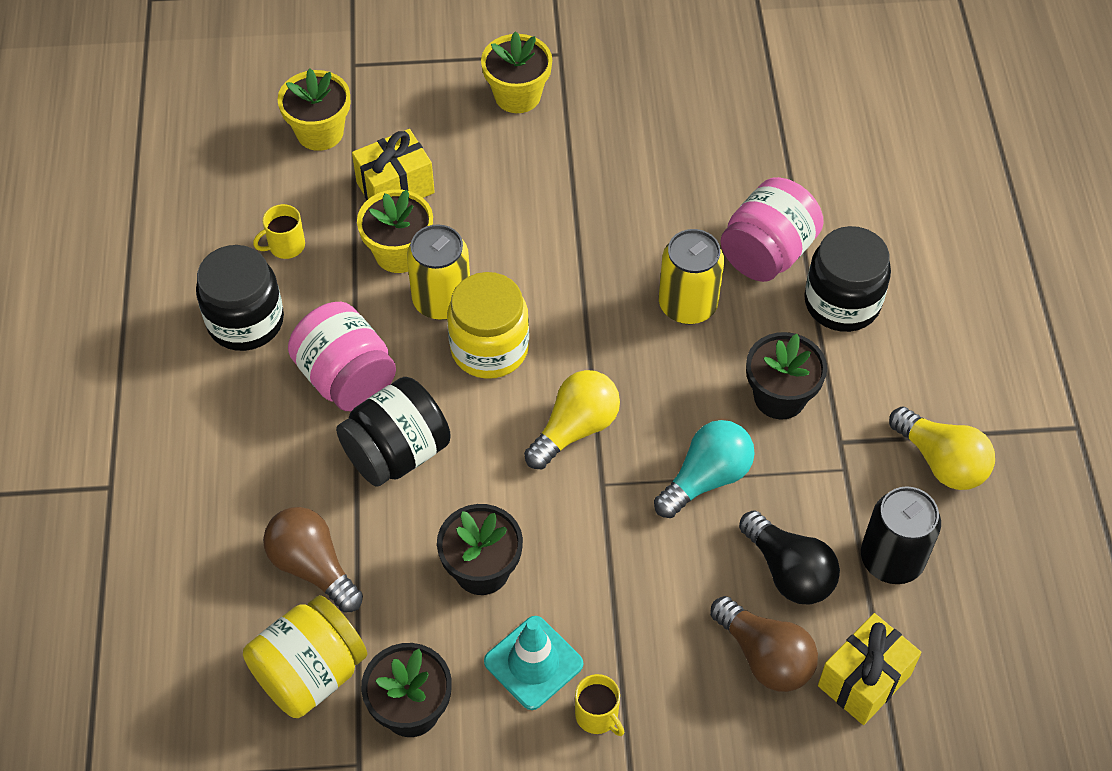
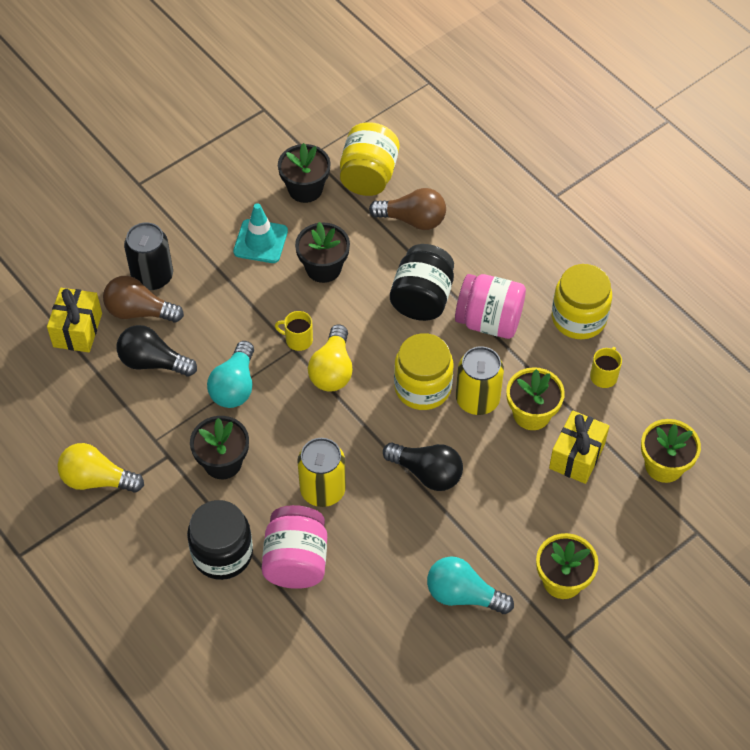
camera: 145 degrees right, 0 degrees up
black jar [196,245,284,351] -> yellow jar [552,264,612,339]
yellow mug [575,674,624,736] -> yellow mug moved to [275,311,313,351]
black can [861,486,941,584] -> black can moved to [124,222,173,290]
none -> black light bulb [383,443,463,491]
none -> turquoise light bulb [427,556,514,614]

